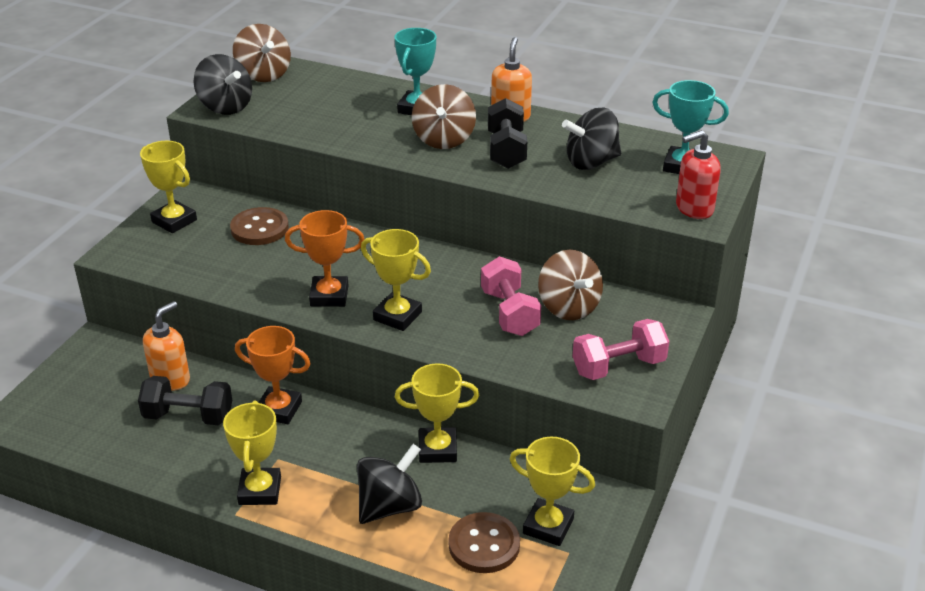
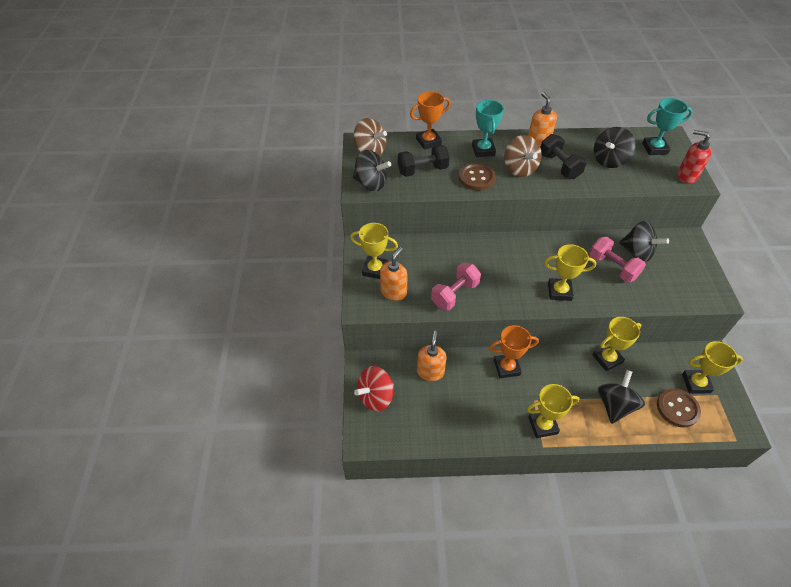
camera: 25 degrees left, 15 degrees up
black dumbbell [138,376,232,425] -> black dumbbell moved to [398,145,450,177]
yellow trophy [223,401,281,505] -> yellow trophy turned 75 degrees counterclockwise [527,384,580,438]
brown button [230,207,289,245] -> brown button moved to [459,163,496,191]
orange trophy [285,210,365,307] -> orange trophy moved to [410,91,451,150]
brown spinning top [538,250,603,320] -> black spinning top [619,221,669,262]
pink dumbbell [572,319,669,380] -> pink dumbbell moved to [431,262,481,310]
red soap dispenser [676,130,721,219] -> red soap dispenser turned 75 degrees clockwise [677,130,712,184]
none -> red spinning top [354,366,394,412]
none -> orange soap dispenser [380,247,408,301]

